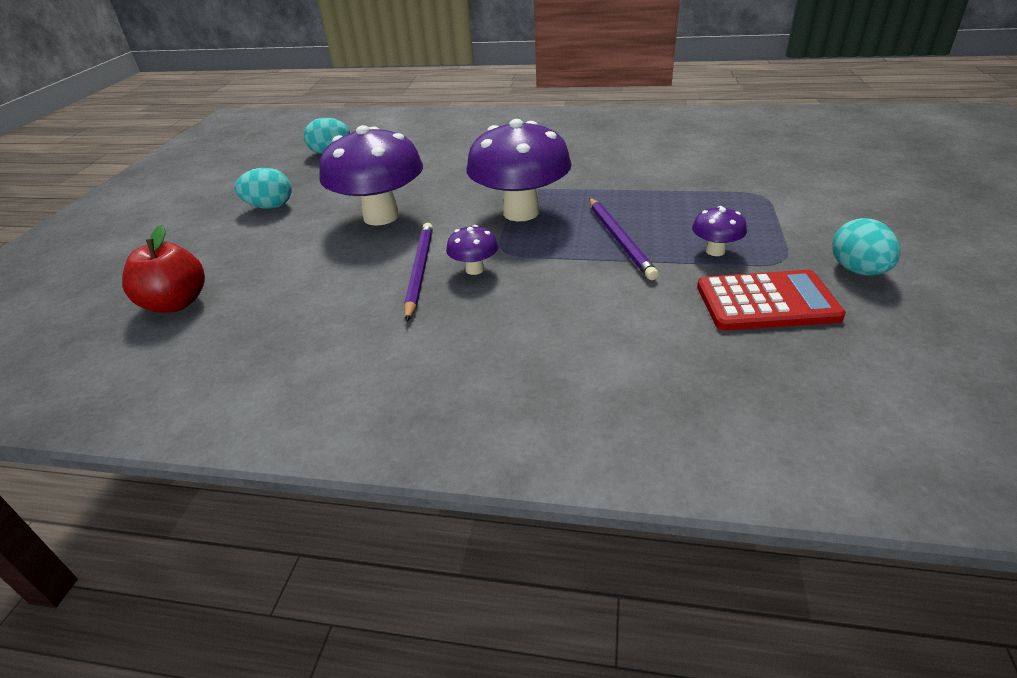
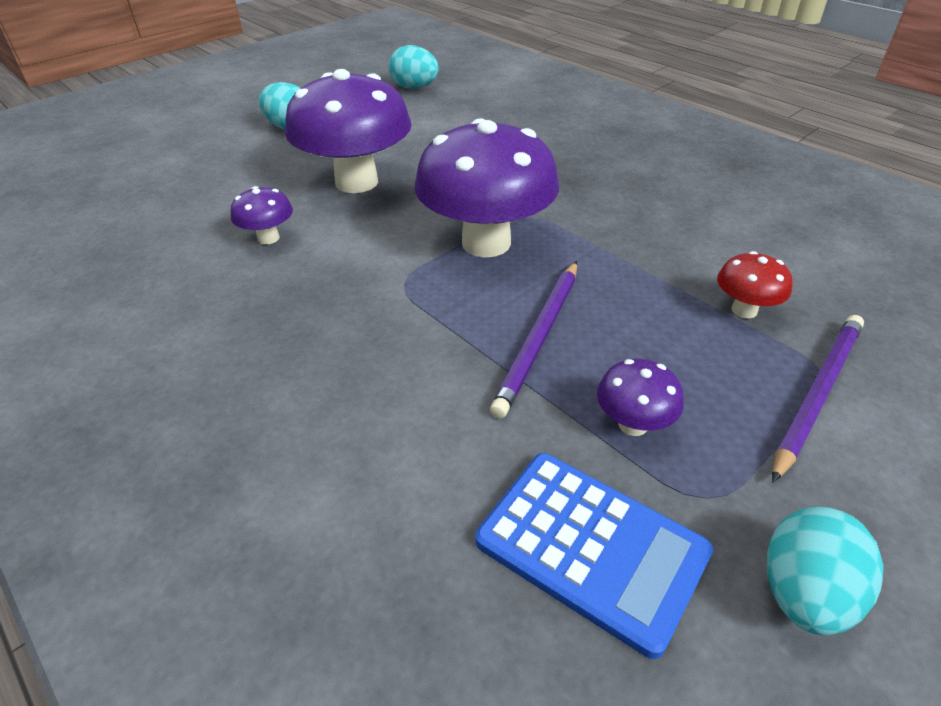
camera: 35 degrees right, 5 degrees up
red apple [122,225,205,313] -> none
purple pencil [404,223,433,321] -> purple pencil moved to [772,315,864,483]
purple mushroom [446,225,498,275] -> purple mushroom moved to [231,186,293,244]
red calculator [697,270,846,331] -> blue calculator [475,453,713,659]
none -> red mushroom [717,251,793,318]

